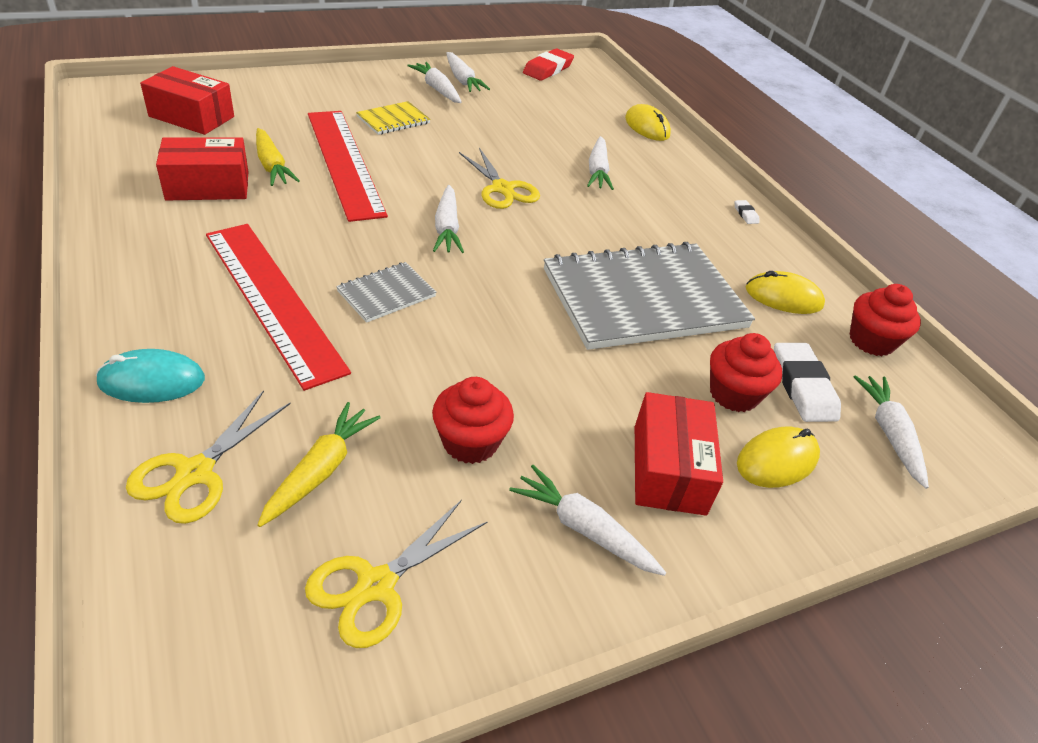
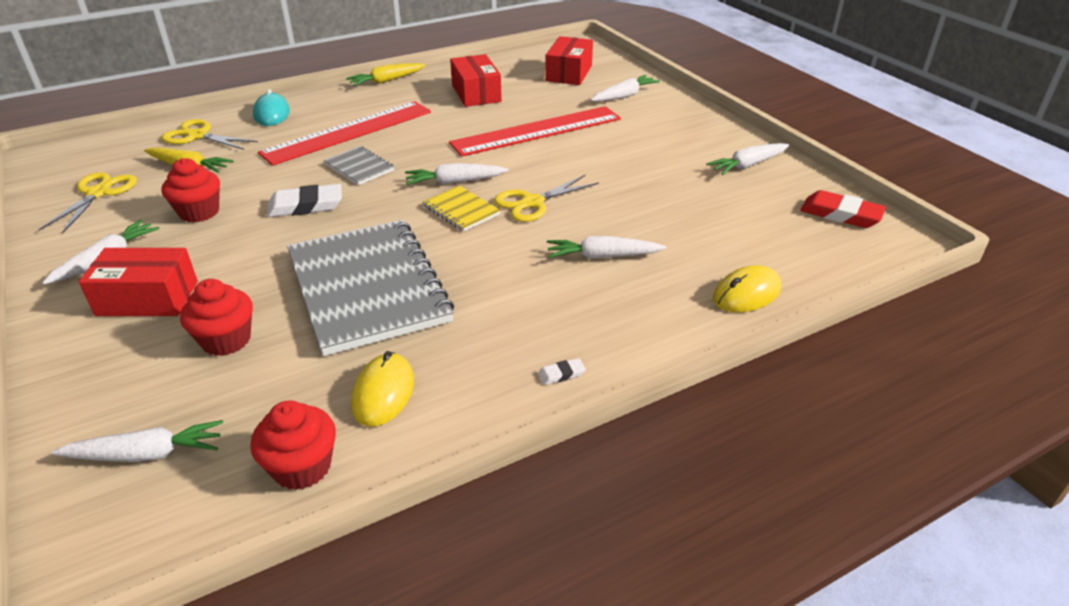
camera: 90 degrees right, 5 degrees down
yellow carrot [256,128,300,186] -> yellow carrot moved to [346,63,426,86]
yellow scissors [305,500,487,648] -> yellow scissors turned 60 degrees clockwise [39,172,137,234]
yellow notebook [356,101,431,135] -> yellow notebook moved to [423,185,501,231]
white carrot [407,62,462,103] -> white carrot moved to [591,75,660,102]
yellow mouse [737,427,820,488] -> none
white eraser [774,343,841,422] -> white eraser moved to [267,184,342,217]

